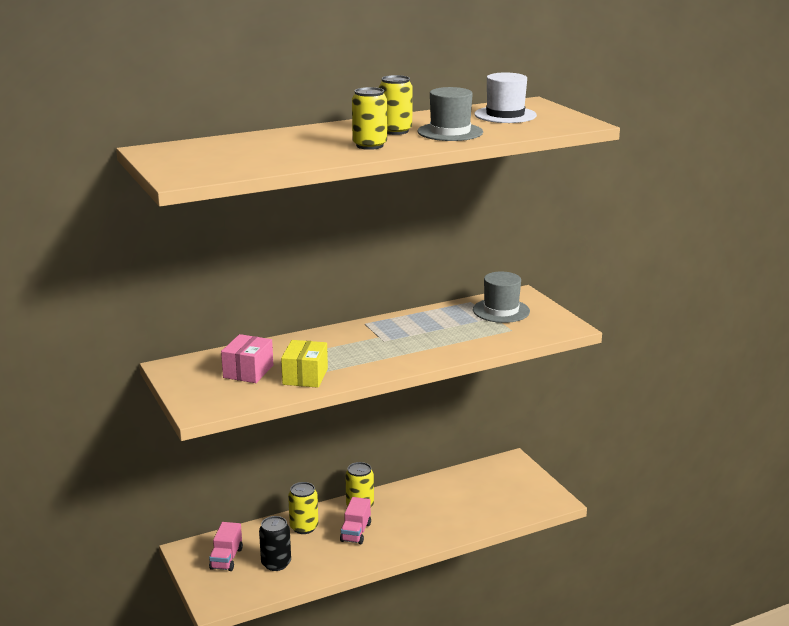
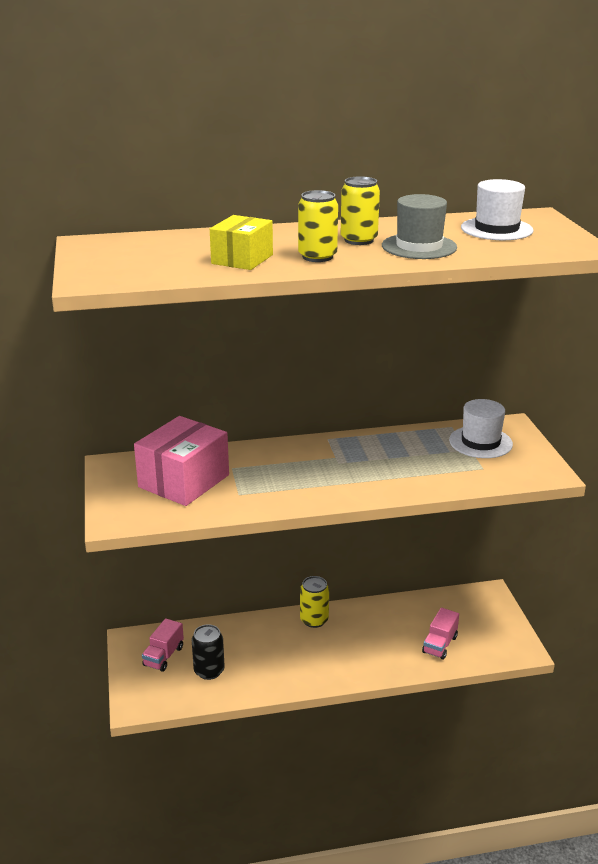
camera: 15 degrees right, 5 degrees up
pink box [221,334,273,383] -> pink box [134,416,229,506], size x1.61
yellow box [281,340,328,388] -> yellow box moved to [210,215,273,270]
yellow can [288,482,318,534] -> none
pink truck [340,497,371,544] -> pink truck moved to [422,608,459,660]
grey hat [473,272,530,323] -> white hat [449,399,513,458]

